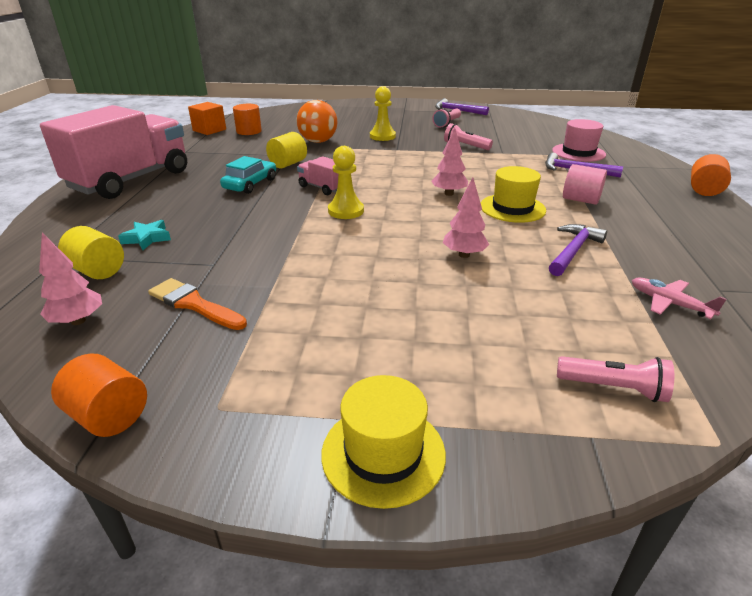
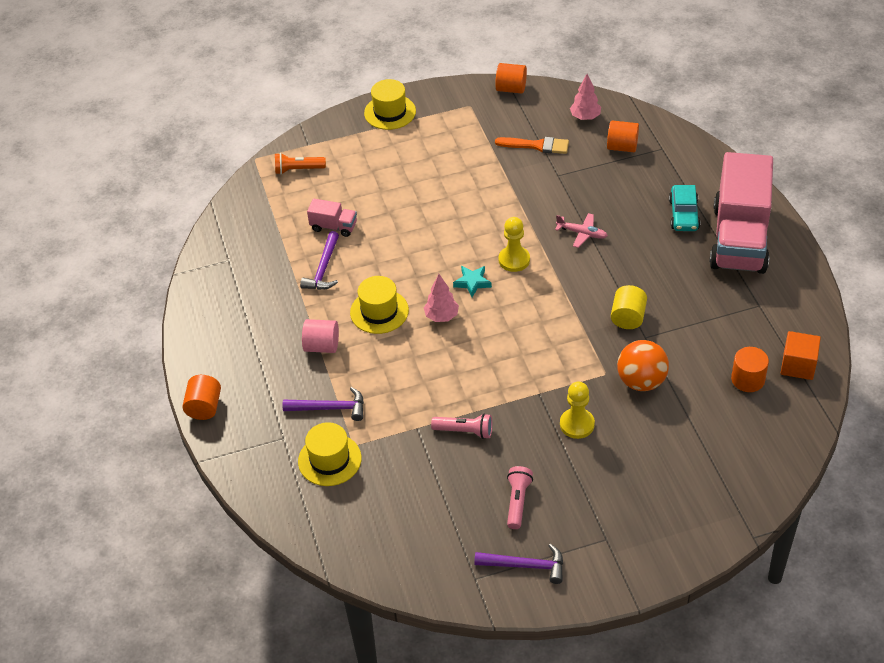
camera: 160 degrees right, 15 degrees up
yellow cylinder [58,226,124,279] -> orange cylinder [607,120,639,152]
turquoise star [118,220,171,250] -> turquoise star moved to [453,266,492,297]
turquoise car [220,156,276,194] -> turquoise car moved to [669,185,700,231]
pink truck [297,156,338,195] -> pink truck moved to [307,199,357,237]
pink tree [443,177,489,258] -> none
pink hat [552,119,606,162] -> yellow hat [298,422,362,486]
pink flashlight [557,356,674,402] -> orange flashlight [275,153,326,174]
pink plane [632,278,727,319] -> pink plane moved to [555,213,608,248]

